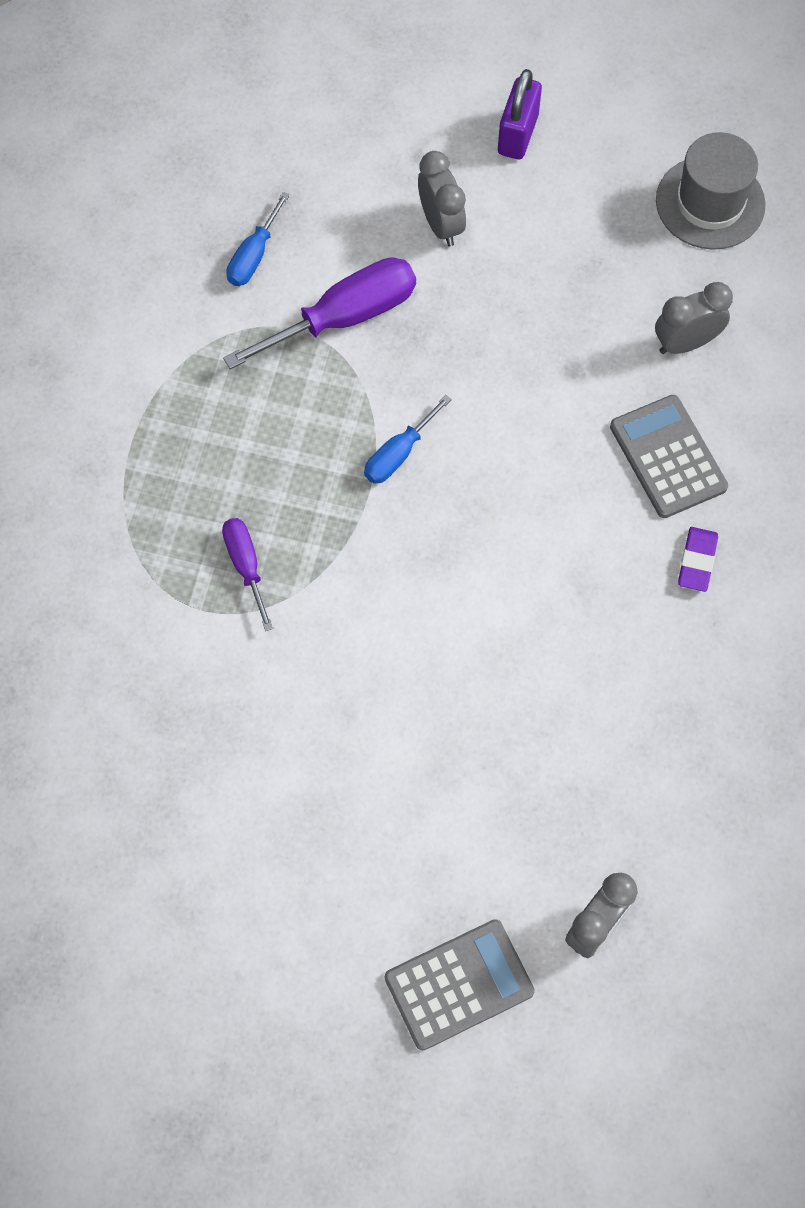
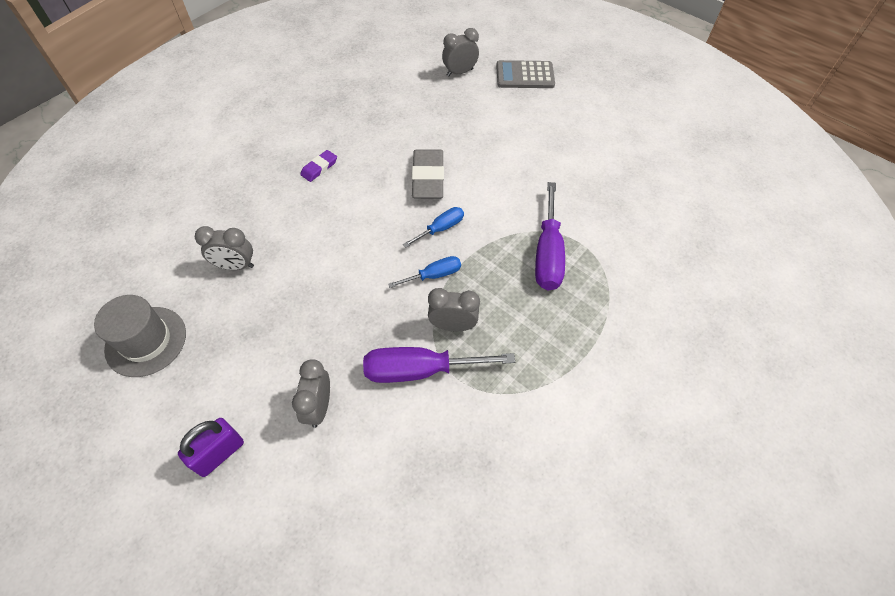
camera: 155 degrees left, 10 degrees down
purple screwdriver [222,518,273,631] -> purple screwdriver [535,182,565,290], size x1.78
blue screwdriver [226,192,290,286] -> blue screwdriver moved to [403,207,464,248]
grey calculator [610,395,728,518] -> none
none -> grey eraser [412,149,444,199]
none -> grey clock [428,288,480,331]

